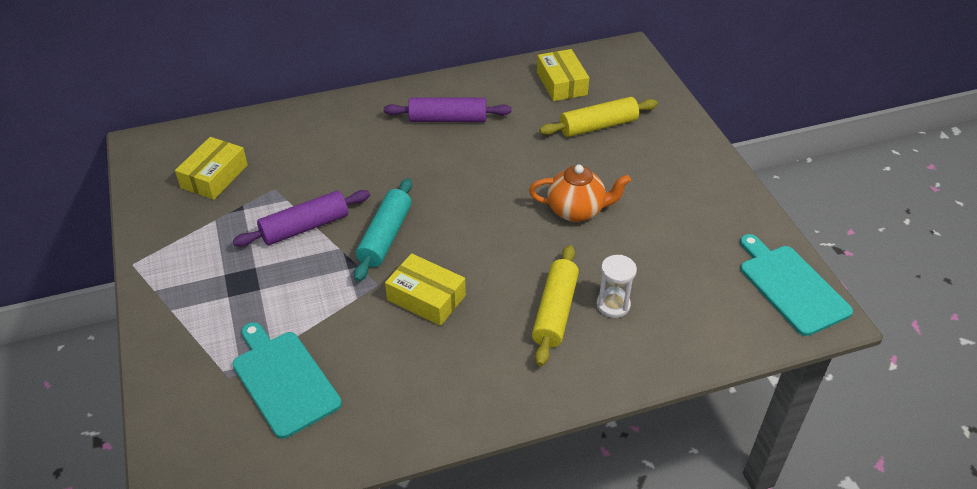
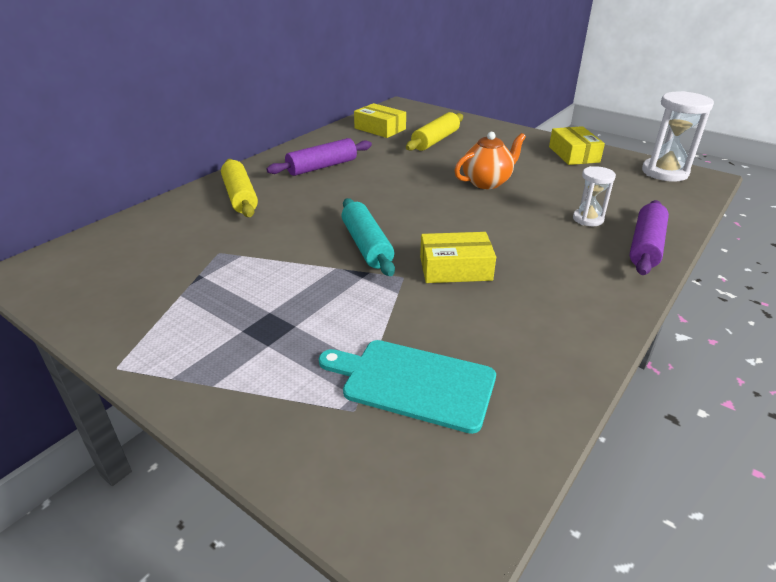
camera: 35 degrees left, 10 degrees down
yellow box [175,137,248,200] -> yellow box moved to [549,126,605,165]
purple rolling pin [233,190,370,247] -> purple rolling pin moved to [630,200,669,275]
yellow rolling pin [532,245,579,366] -> yellow rolling pin moved to [221,159,258,217]
turquoise cutting board [740,234,853,336] -> white hourglass [642,91,714,182]

